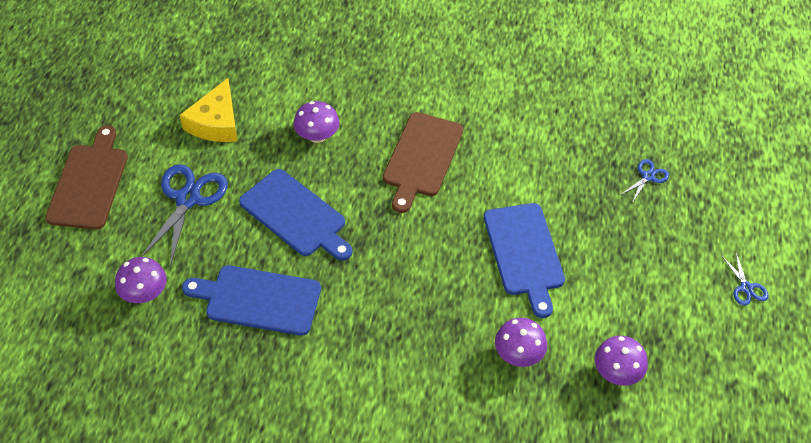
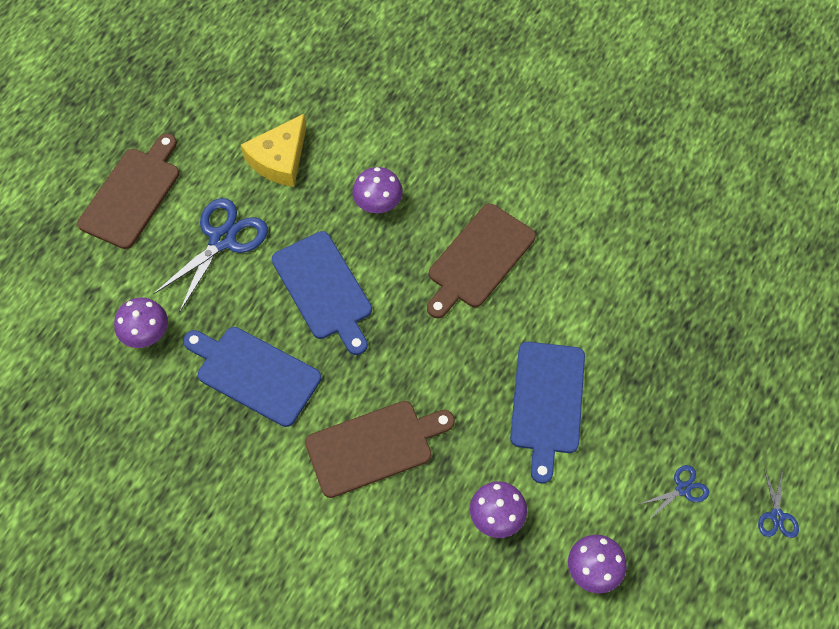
camera: 20 degrees right, 10 degrees up
blue scissors [620,159,669,203] -> blue scissors moved to [638,465,709,520]
none -> brown cutting board [305,401,455,498]

